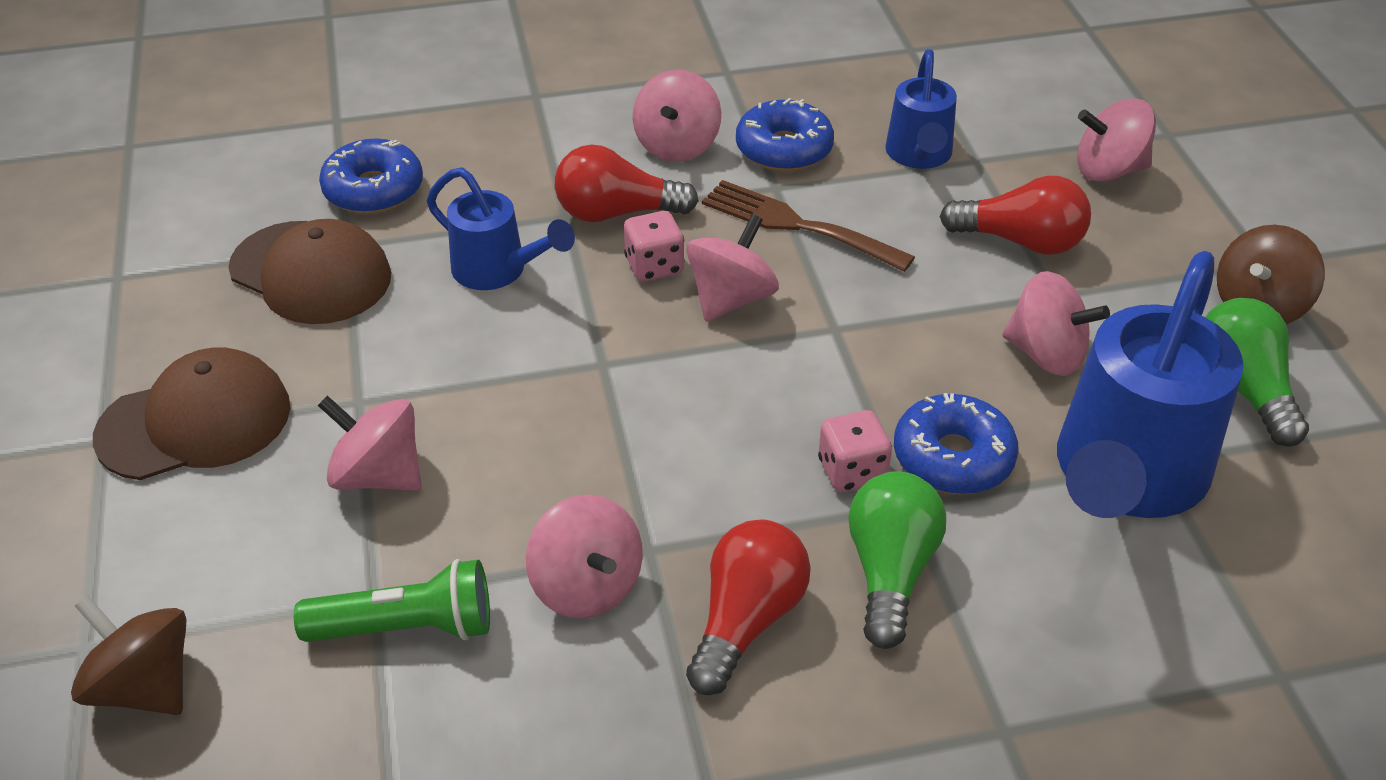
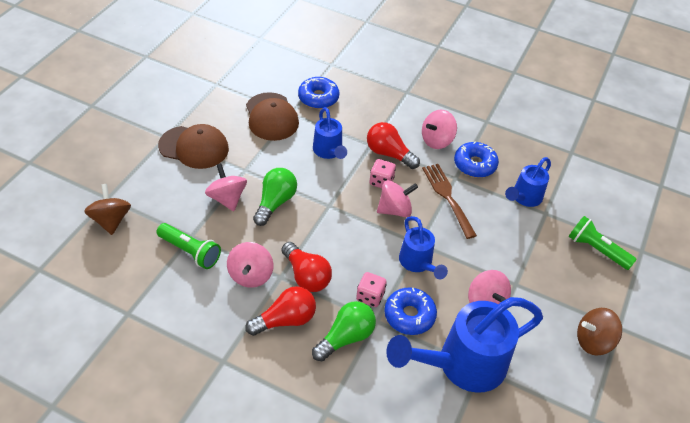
camera: 35 degrees right, 5 degrees up
red light bulb [940,176,1091,255] -> red light bulb moved to [281,242,332,292]
pink spinning top [1077,98,1156,182] -> green flashlight [568,216,637,270]
green light bulb [1205,298,1309,447] -> green light bulb moved to [253,168,297,226]
none -> blue watering can [399,216,448,279]

